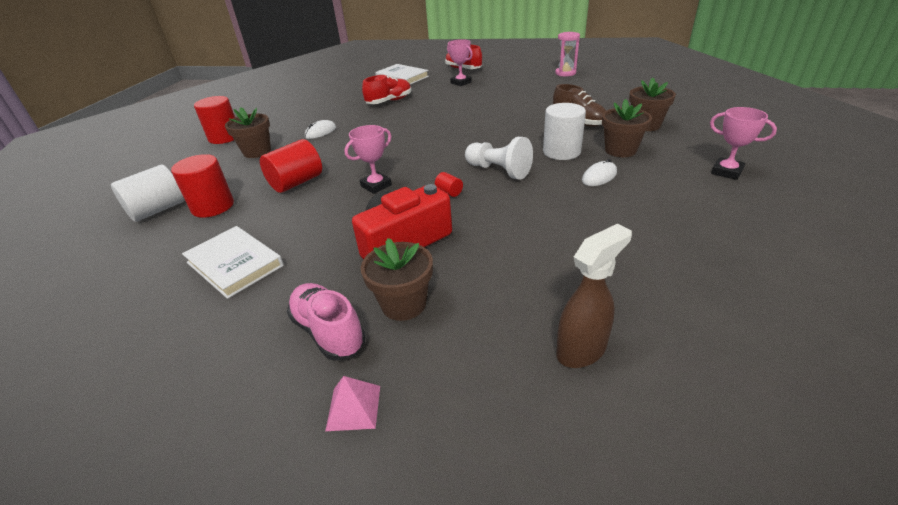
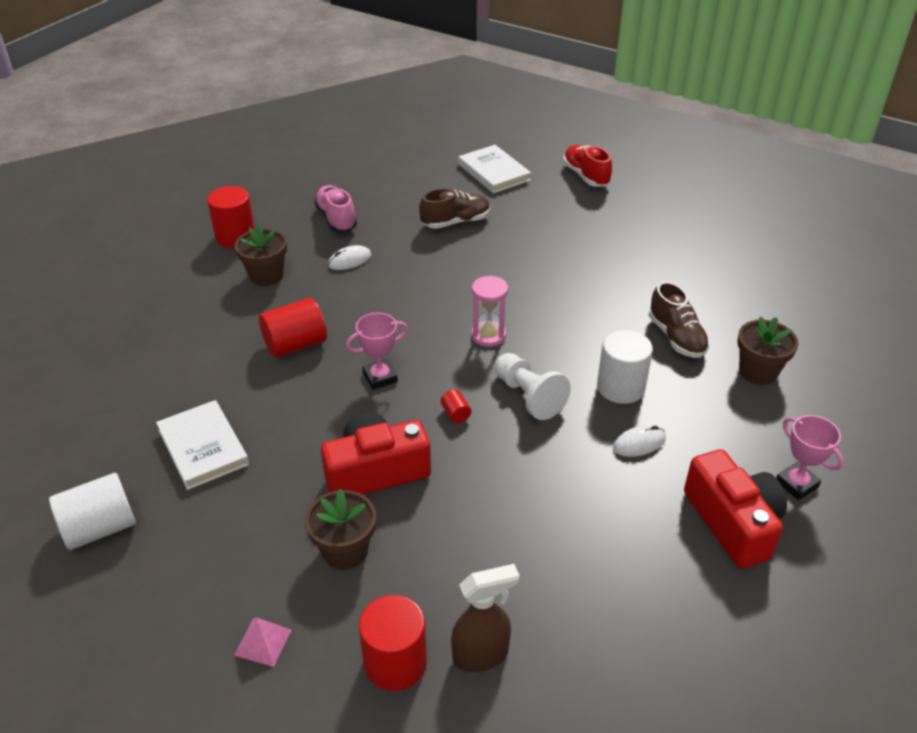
camera: 15 degrees right, 5 degrees up
white cylinder [111,165,185,222] -> white cylinder moved to [49,473,136,550]
red cylinder [171,154,234,218] -> red cylinder moved to [359,595,427,691]
pink shoe [287,283,366,361] -> pink shoe moved to [314,185,357,232]
red shoe [362,75,412,104] -> brown shoe [419,188,490,229]
pink trophy [447,39,473,86] -> none
pink hourglass [555,32,580,76] -> pink hourglass moved to [471,276,508,347]
brown flower pot [602,99,652,157] -> none
none -> red camera [684,449,787,569]

